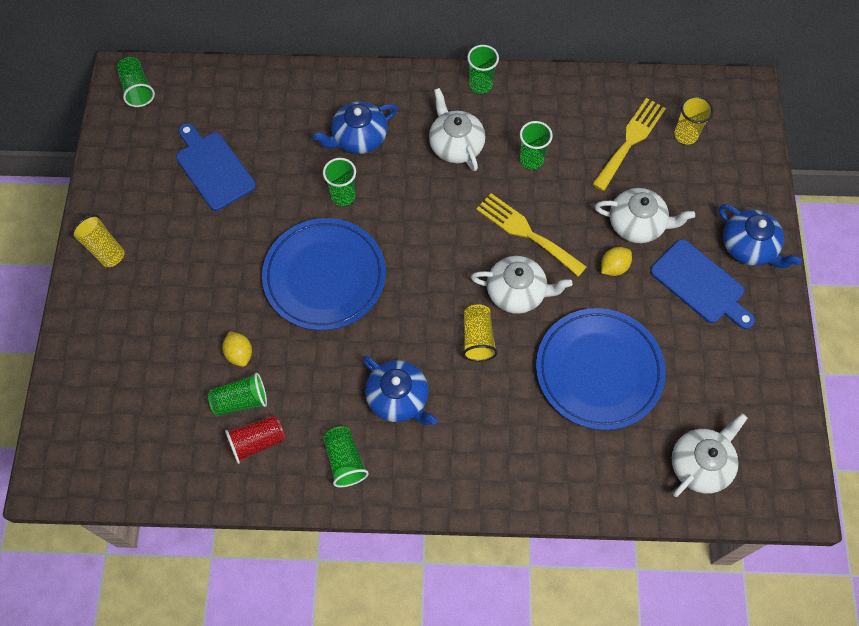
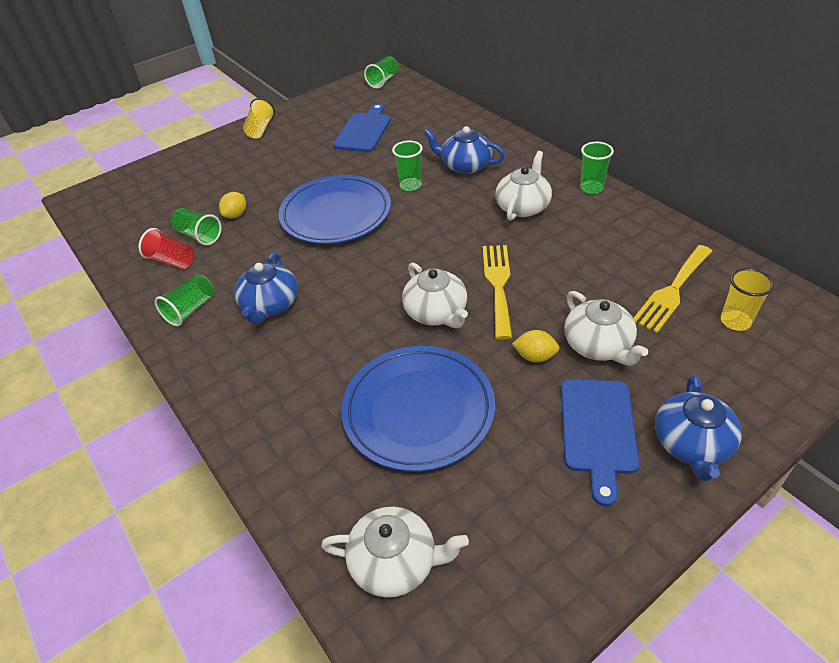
camera: 55 degrees right, 20 degrees down
yellow cup [463,304,498,362] -> none
green cup [520,121,553,169] -> none
yellow fork [592,98,666,191] -> yellow fork turned 135 degrees clockwise [633,245,712,333]

